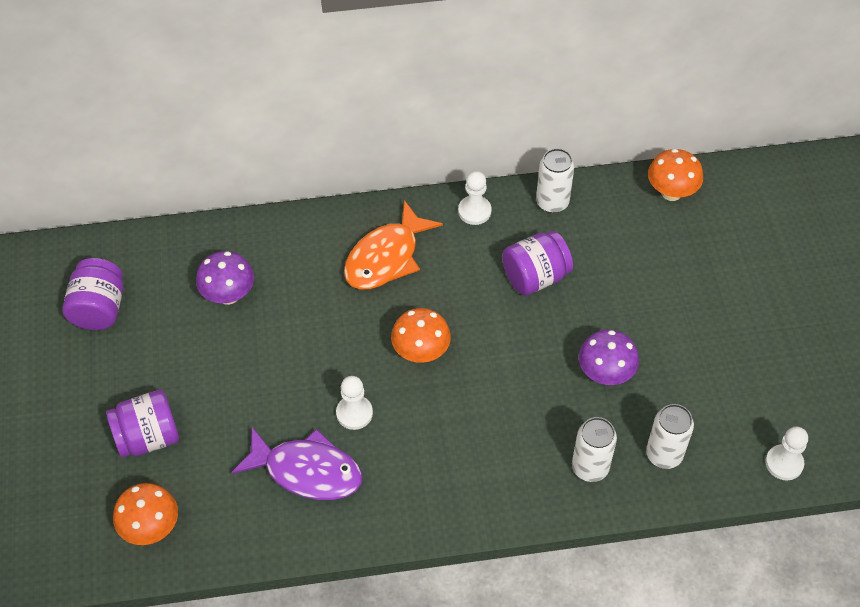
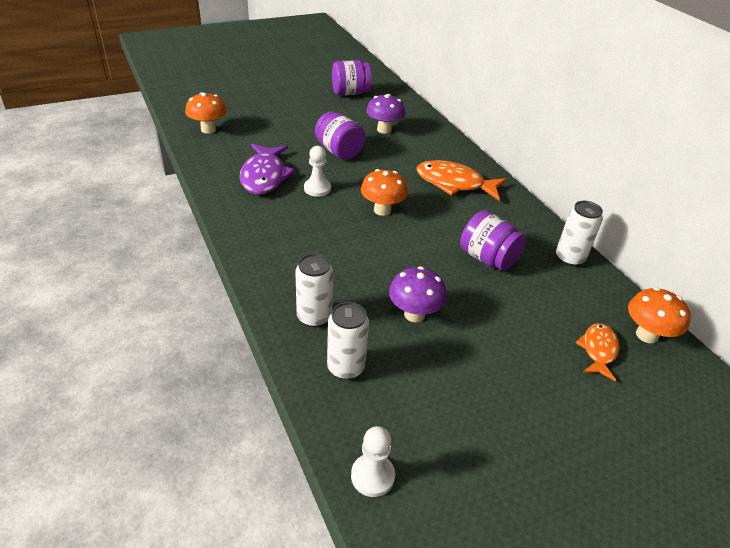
camera: 70 degrees right, 15 degrees down
purple jar [106,390,179,458] -> purple jar moved to [315,111,365,160]
white pawn [458,171,492,225] -> none
none -> orange fish [575,323,619,382]

